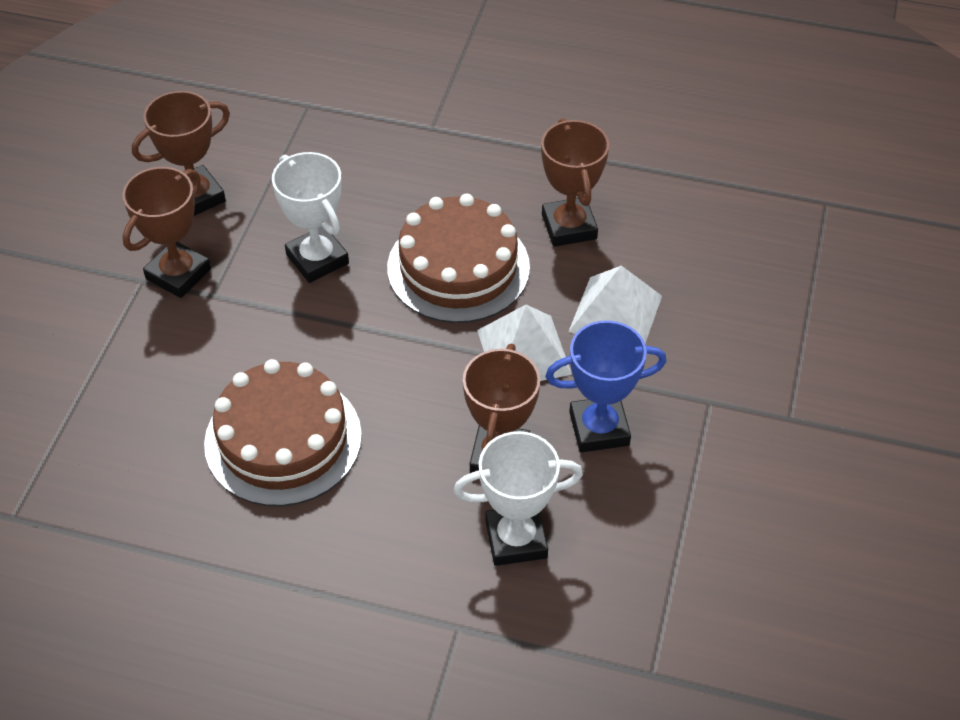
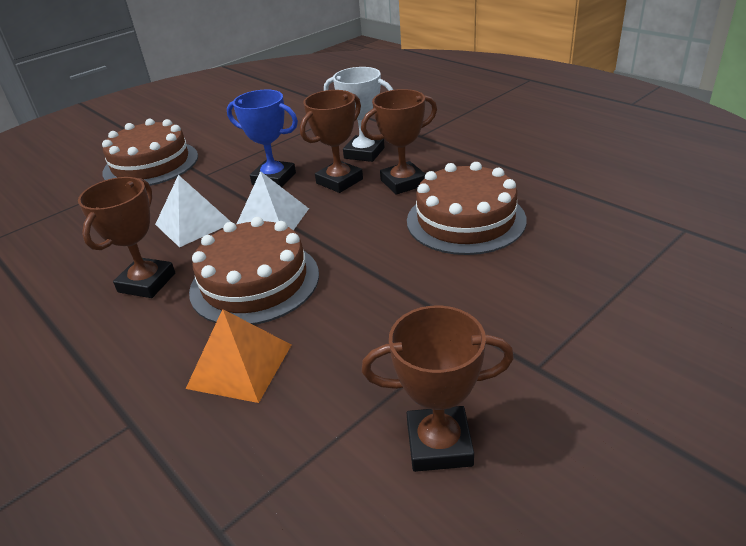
camera: 145 degrees left, 15 degrees down
brown trophy [122,167,211,298] -> brown trophy moved to [361,89,437,195]
white trophy [272,152,349,283] -> none
none -> brown cake [102,119,198,186]
none -> orange pyramid [186,309,291,403]

